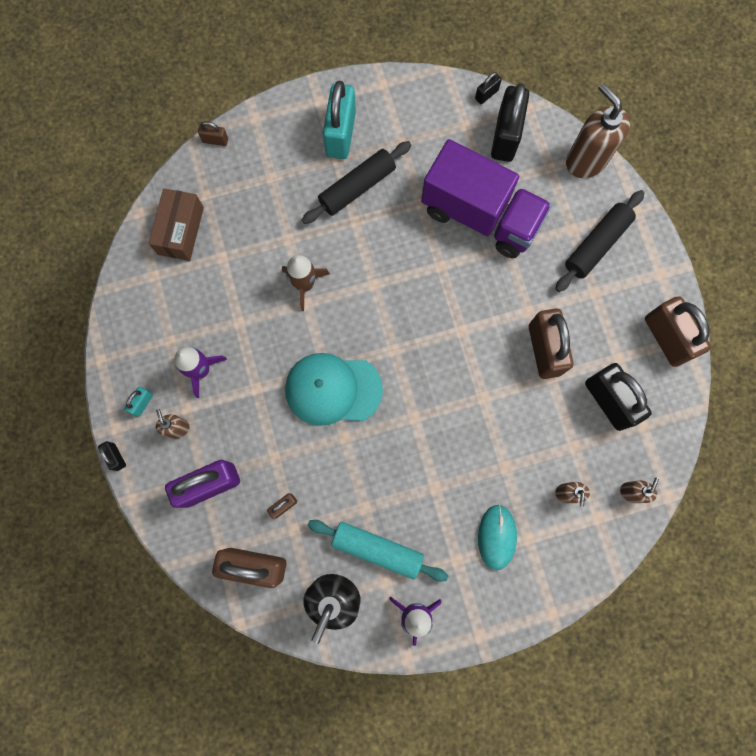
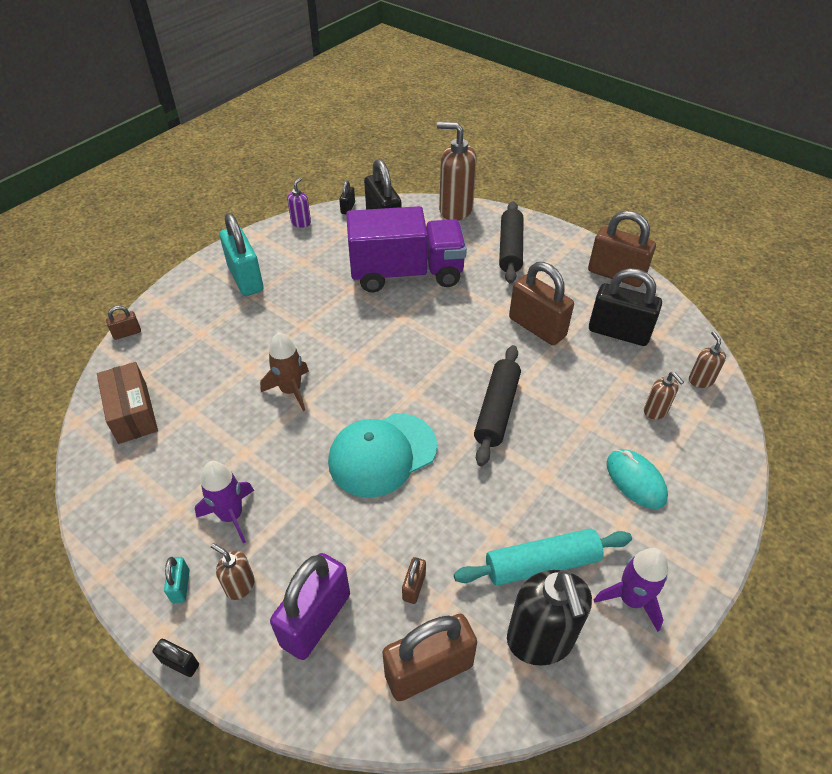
camera: 35 degrees left, 30 degrees down
black rolling pin [302,141,411,224] -> black rolling pin moved to [474,345,521,466]
none -> purple soap dispenser [287,177,311,228]

